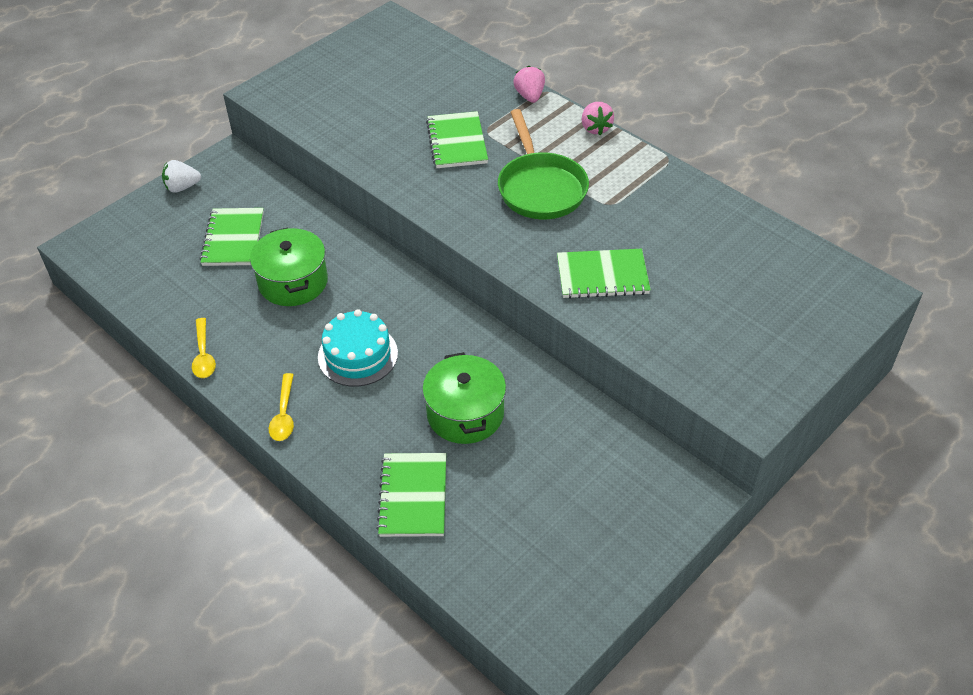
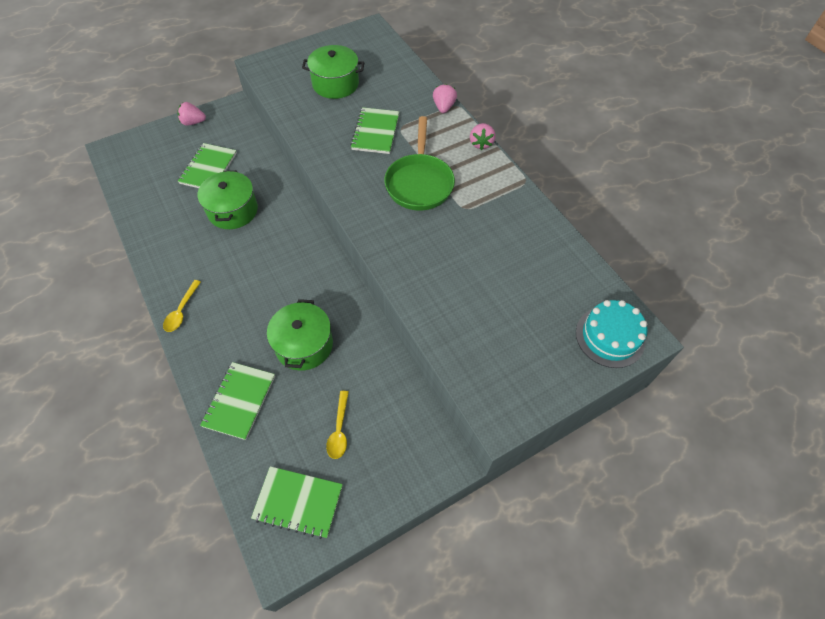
camera: 15 degrees right, 10 degrees up
white strawberry [162,160,201,193] -> pink strawberry [177,102,206,126]
yellow spoon [192,318,216,378] -> yellow spoon moved to [326,391,349,459]
turquoise cake [318,309,398,386] -> turquoise cake moved to [576,300,648,368]
green notebook [557,249,651,299] -> green notebook moved to [251,466,343,539]
none -> green pot [302,45,364,99]

